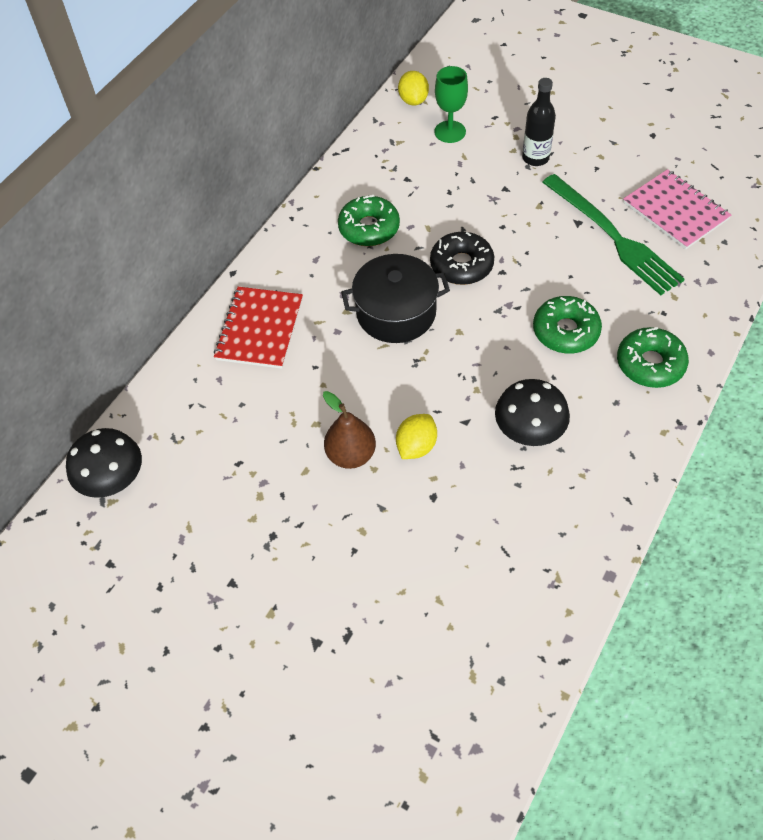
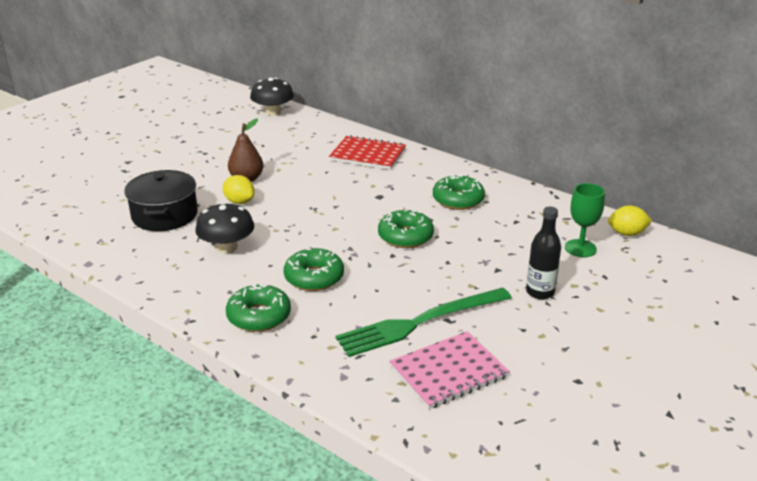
camera: 95 degrees right, 25 degrees down
black pot [341,254,450,343] -> black pot moved to [124,170,198,231]
black donut [430,232,494,285] -> green donut [378,209,434,248]

